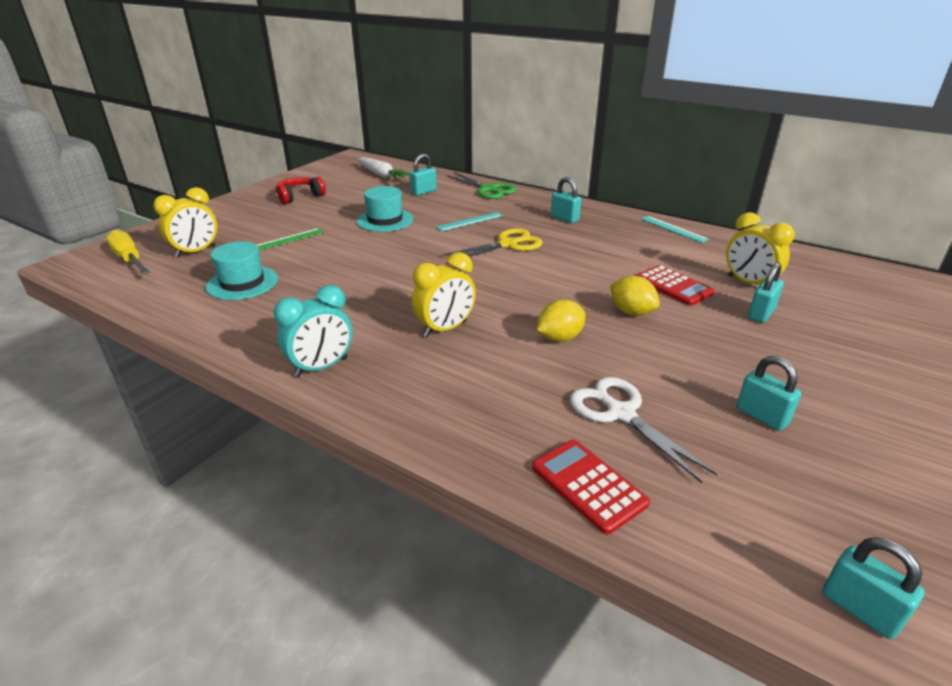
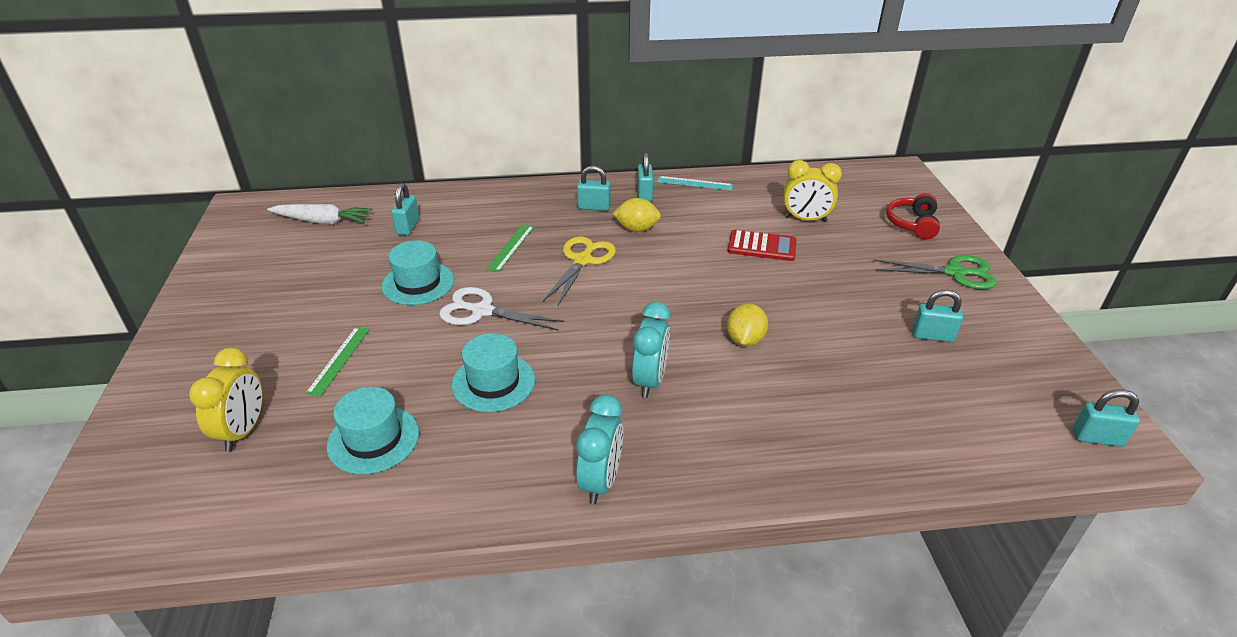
camera: 40 degrees left, 5 degrees up
yellow screwdriver [106,230,150,275] -> none
red headphones [276,177,326,204] -> red headphones moved to [886,193,940,239]
yellow clock [412,252,476,337] -> turquoise clock [632,302,671,398]
turquoise ruler [436,212,503,231] -> green ruler [486,224,534,272]
green scissors [447,172,516,199] -> green scissors moved to [874,255,997,289]
red calculator [532,440,650,535] -> none
white scissors [570,377,717,483] -> white scissors moved to [439,287,565,331]
yellow lemon [610,276,660,316] -> yellow lemon moved to [612,198,661,232]
turquoise padlock [748,262,784,323] -> turquoise padlock moved to [637,152,653,202]
none -> turquoise hat [452,333,535,412]

